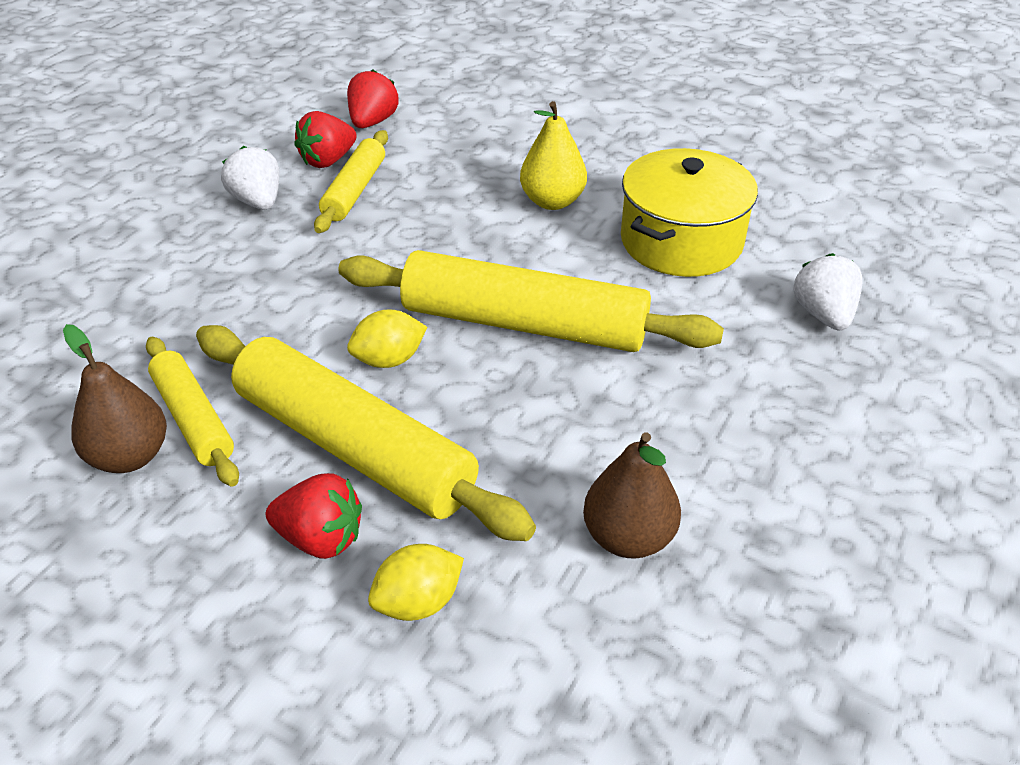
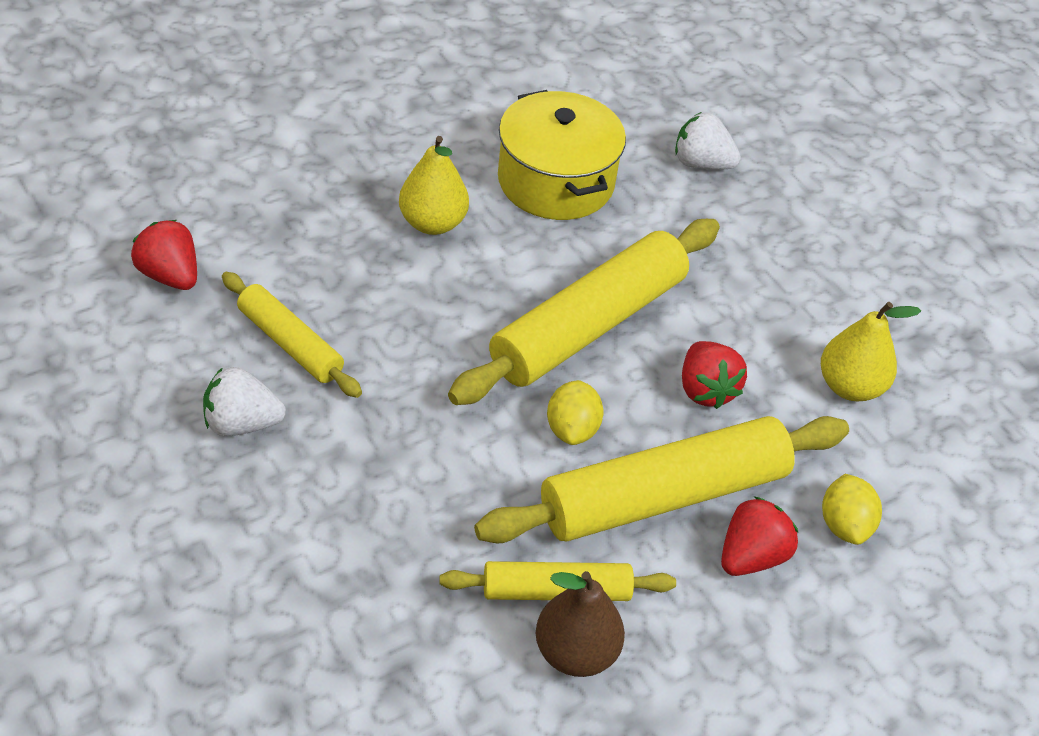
camera: 65 degrees left, 5 degrees up
red strawberry [294,111,357,168] -> red strawberry moved to [682,341,747,409]
brown pear [583,432,681,559] -> yellow pear [821,302,921,401]

